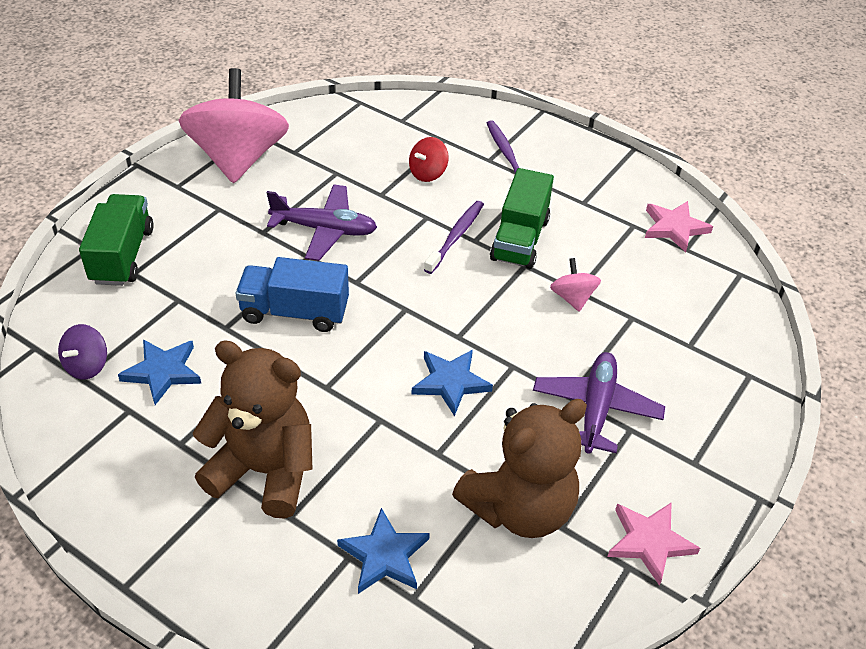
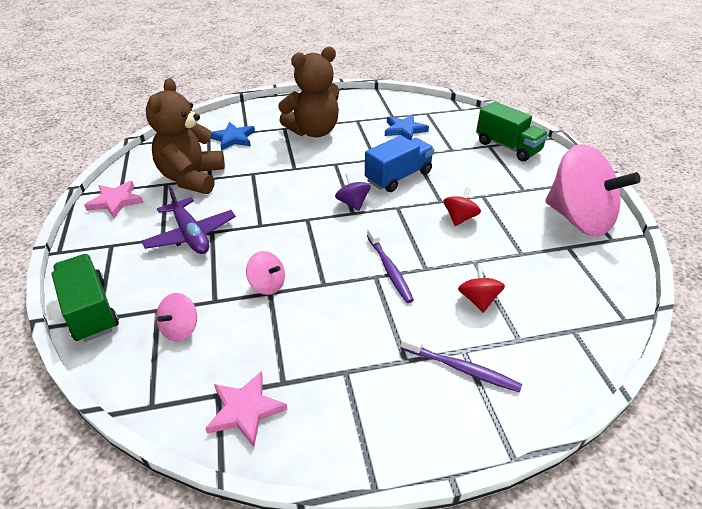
camera: 135 degrees right, 5 degrees down
purple spinning top [58,324,107,379] -> purple spinning top moved to [335,173,371,211]
purple plane [267,184,377,261] -> red spinning top [444,187,481,226]
blue star [412,350,493,416] -> none
green truck [490,168,554,269] -> green truck moved to [51,254,119,342]
none -> pink spinning top [156,293,197,342]

